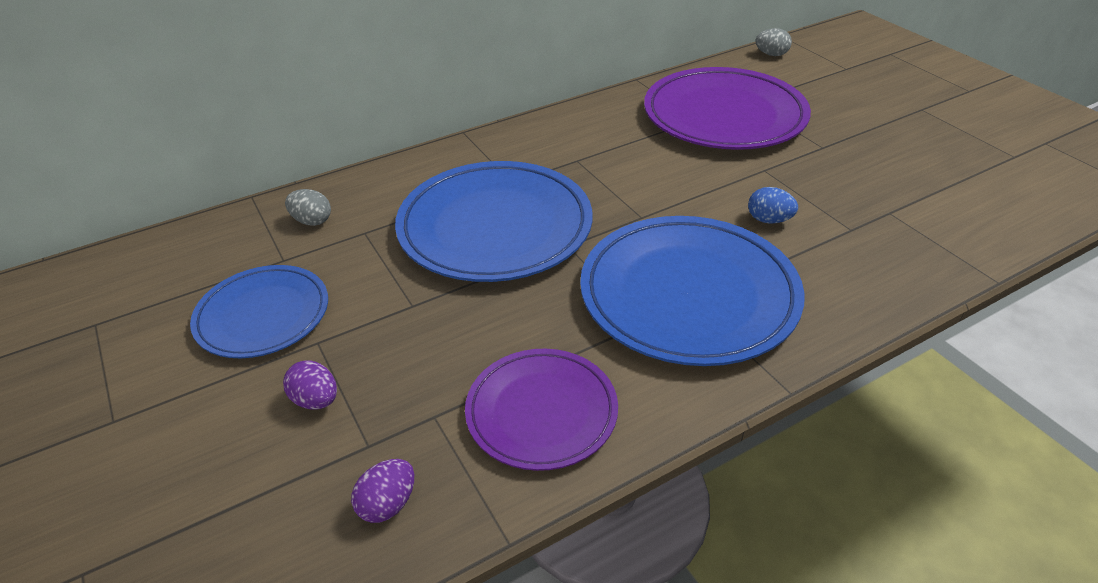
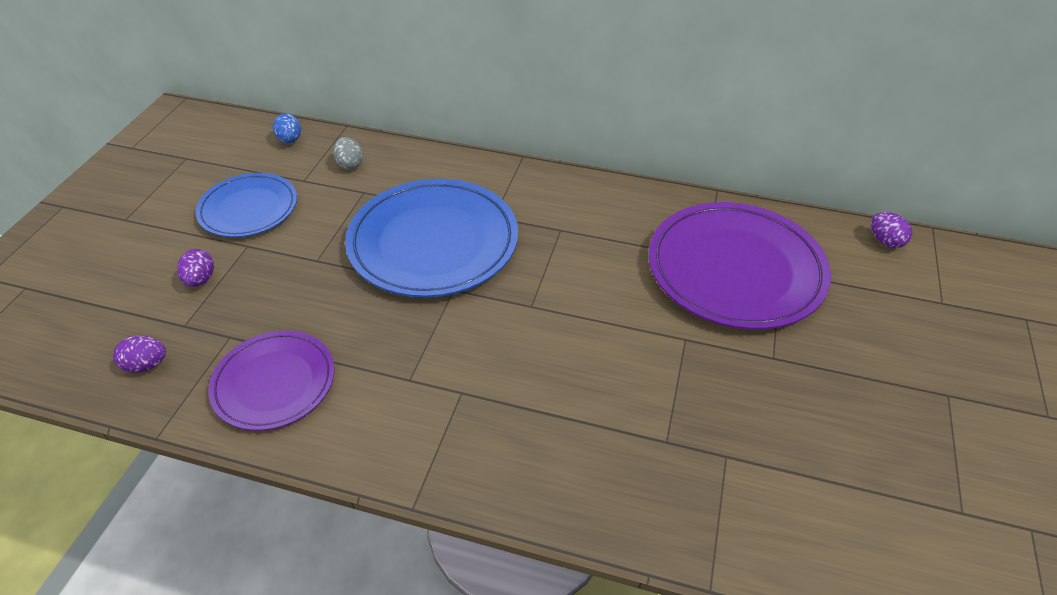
camera: 45 degrees right, 5 degrees up
blue plate [580,216,805,366] -> none
blue egg [748,187,798,224] -> blue egg moved to [273,113,301,143]
grey egg [755,28,792,56] -> purple egg [871,212,912,248]

